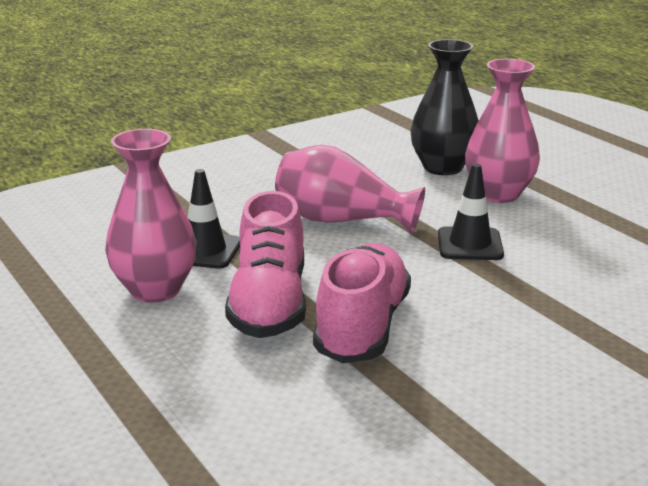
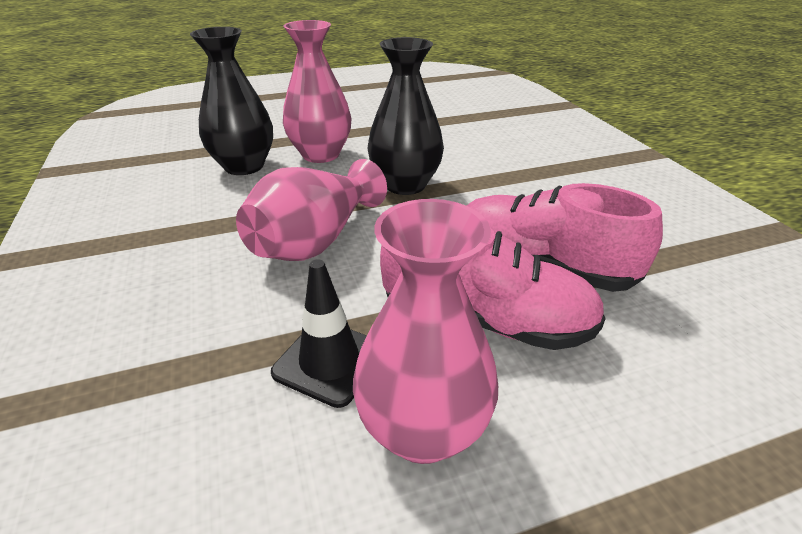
camera: 75 degrees left, 10 degrees up
black traffic cone [438,163,504,260] -> black vase [367,37,444,195]

